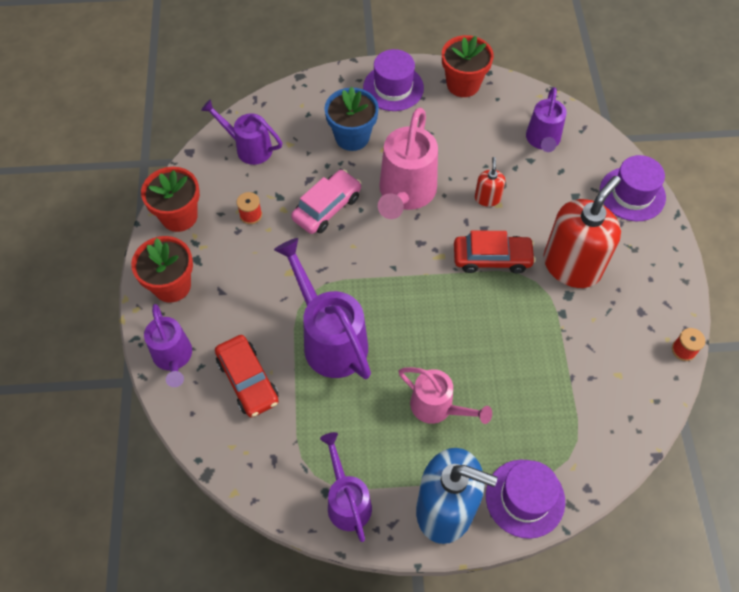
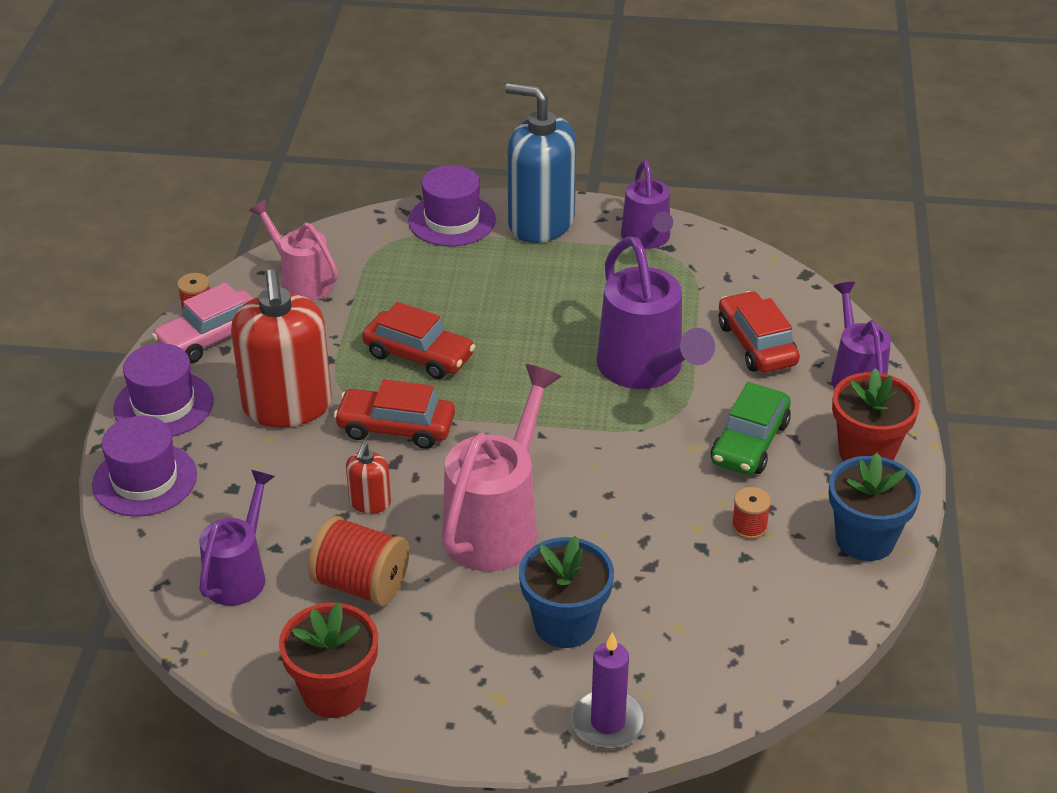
camera: 170 degrees left, 20 degrees down
red flower pot [141,167,200,232] -> blue flower pot [829,453,921,561]
purple watering can [201,99,282,165] -> none
pink car [291,169,361,234] -> pink car moved to [152,283,254,363]
purple hat [363,49,424,111] -> purple hat moved to [113,343,214,437]
pink watering can [398,367,492,424] -> pink watering can moved to [249,200,338,301]
red soap dispenser [543,176,621,288] -> red soap dispenser turned 60 degrees counterclockwise [231,269,332,428]
none -> red spool [308,516,409,606]
none -> red car [362,302,475,379]
none -> purple candle [571,632,646,749]
none -> green car [711,382,791,475]

